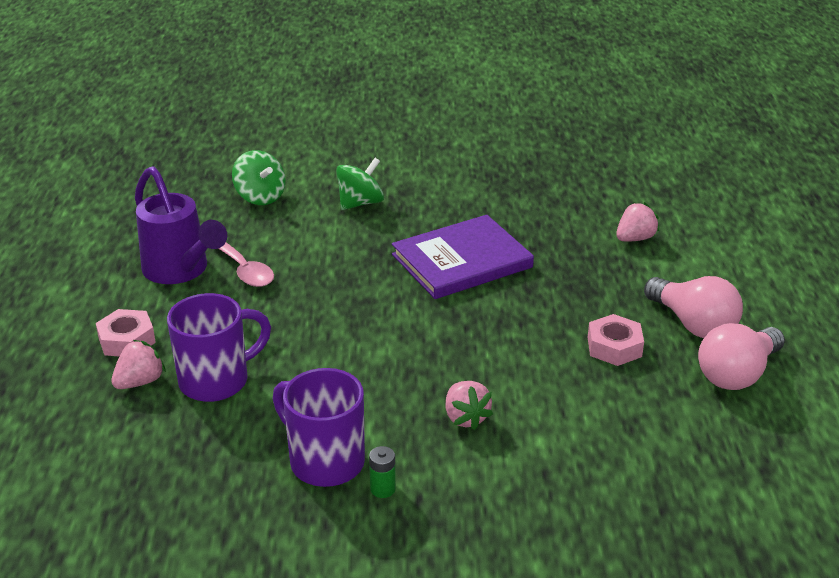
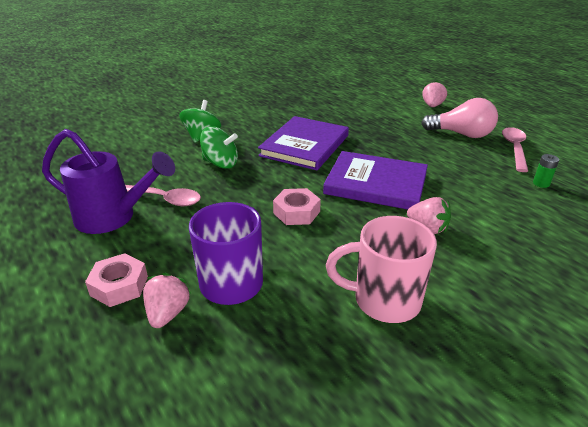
camera: 35 degrees left, 0 degrees up
green spinning top [232,150,286,205] -> green spinning top moved to [200,126,238,169]
purple mug [273,368,365,487] -> pink mug [326,216,437,323]
green battery [369,446,396,498] -> green battery moved to [533,154,559,188]
pink nut [588,314,644,366] -> pink nut moved to [273,188,321,225]
pink strawberry [616,202,660,242] -> pink strawberry moved to [422,81,447,107]
pink light bulb [698,323,785,390] -> pink spoon [502,127,528,172]
none -> purple book [323,151,428,210]

